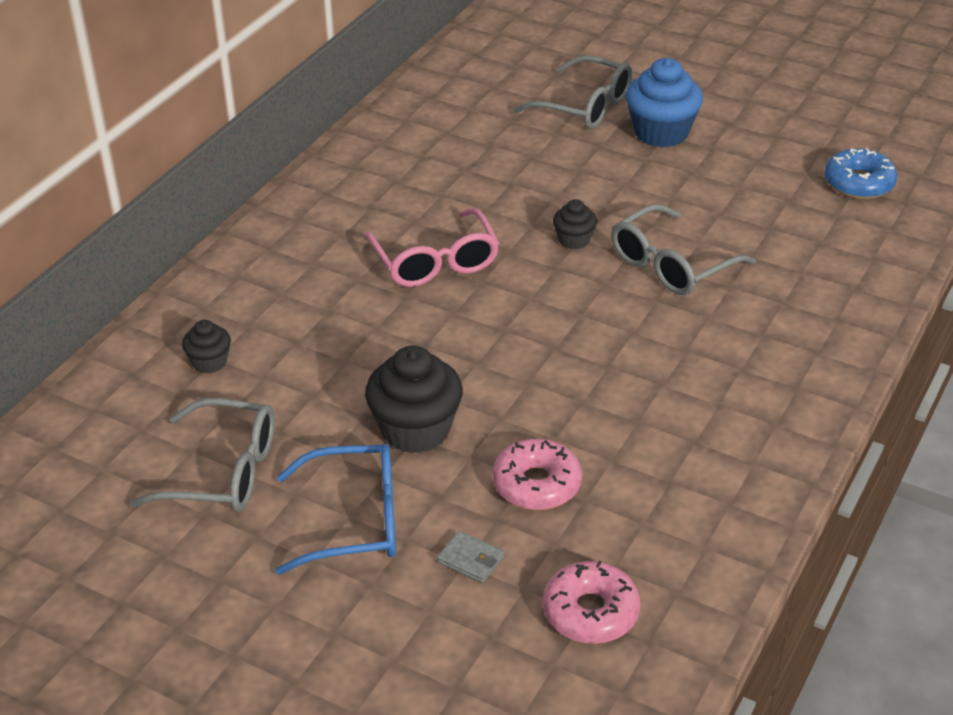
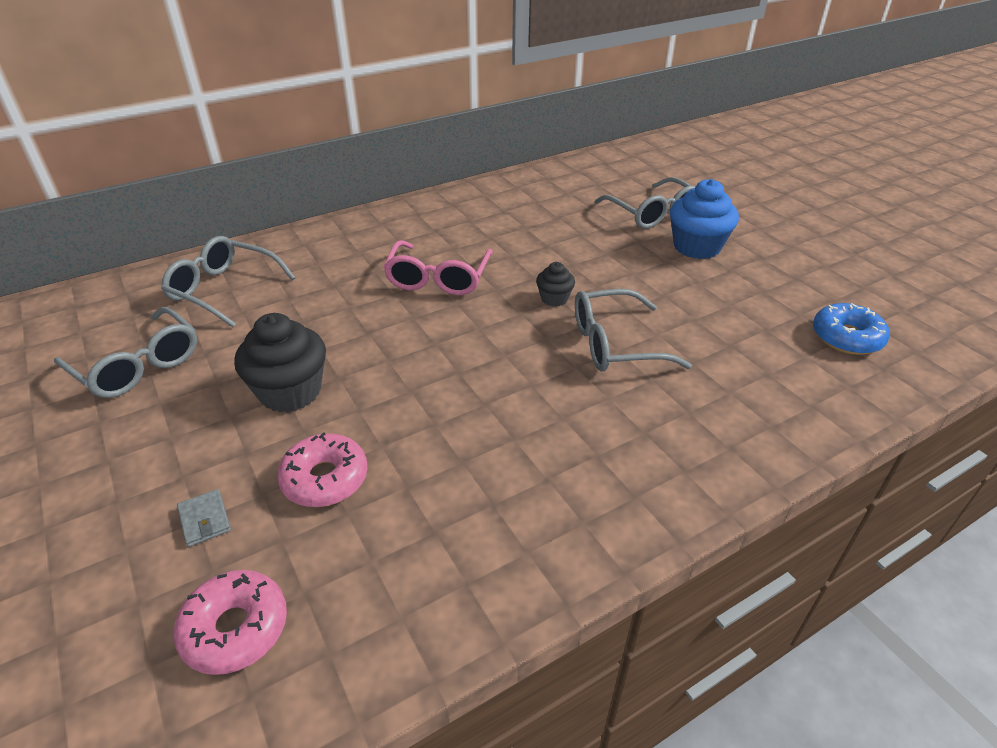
camera: 30 degrees right, 0 degrees up
black cupcake [182,320,231,373] -> grey glasses [161,236,295,327]
blue glasses [275,444,396,575] -> none

